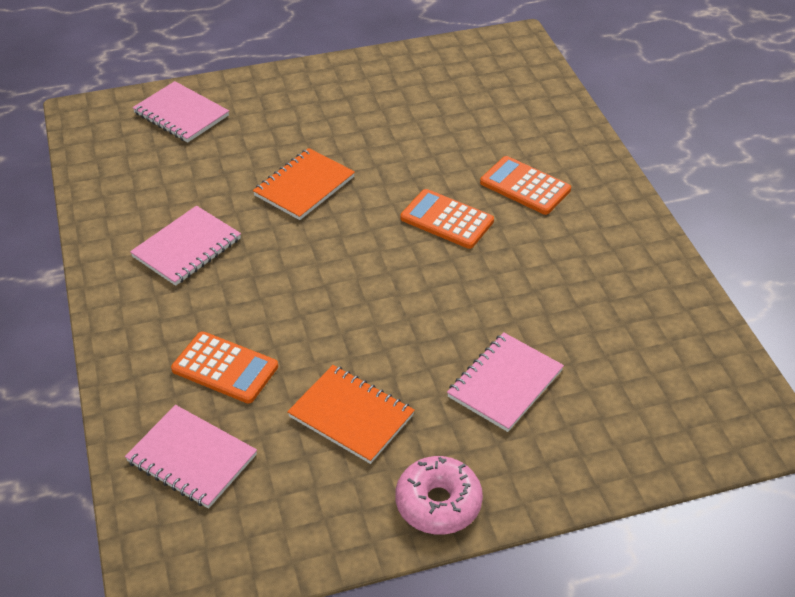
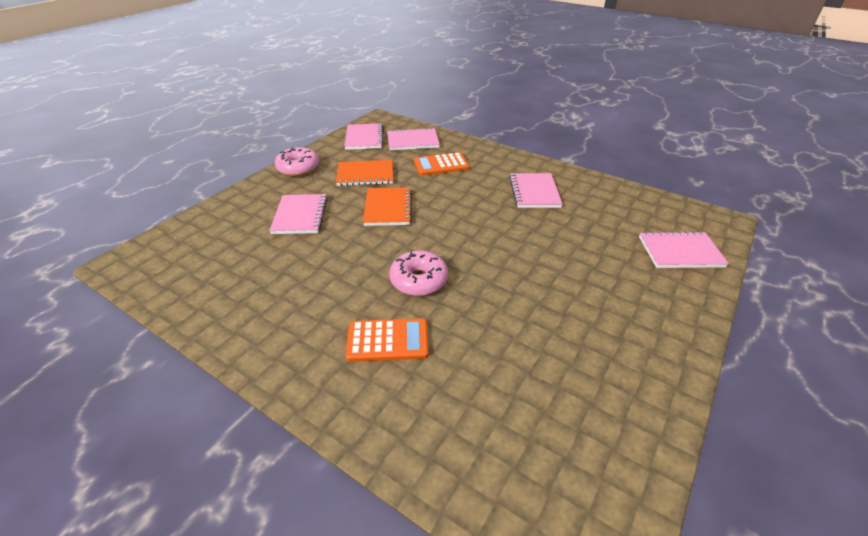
camera: 140 degrees right, 5 degrees down
orange notebook [253,148,355,220] -> orange notebook moved to [363,187,412,226]
orange calculator [400,189,494,249] -> pink donut [389,251,448,296]
none -> pink notebook [344,124,384,150]

